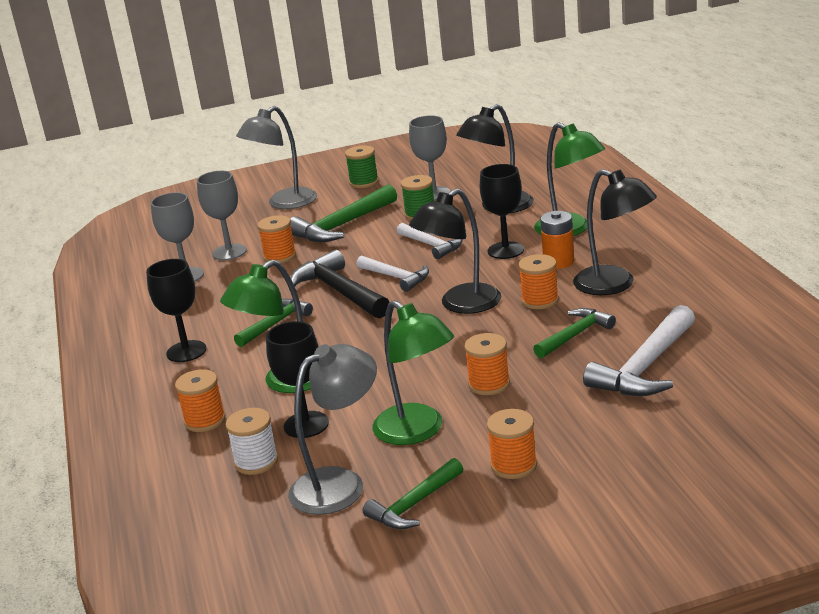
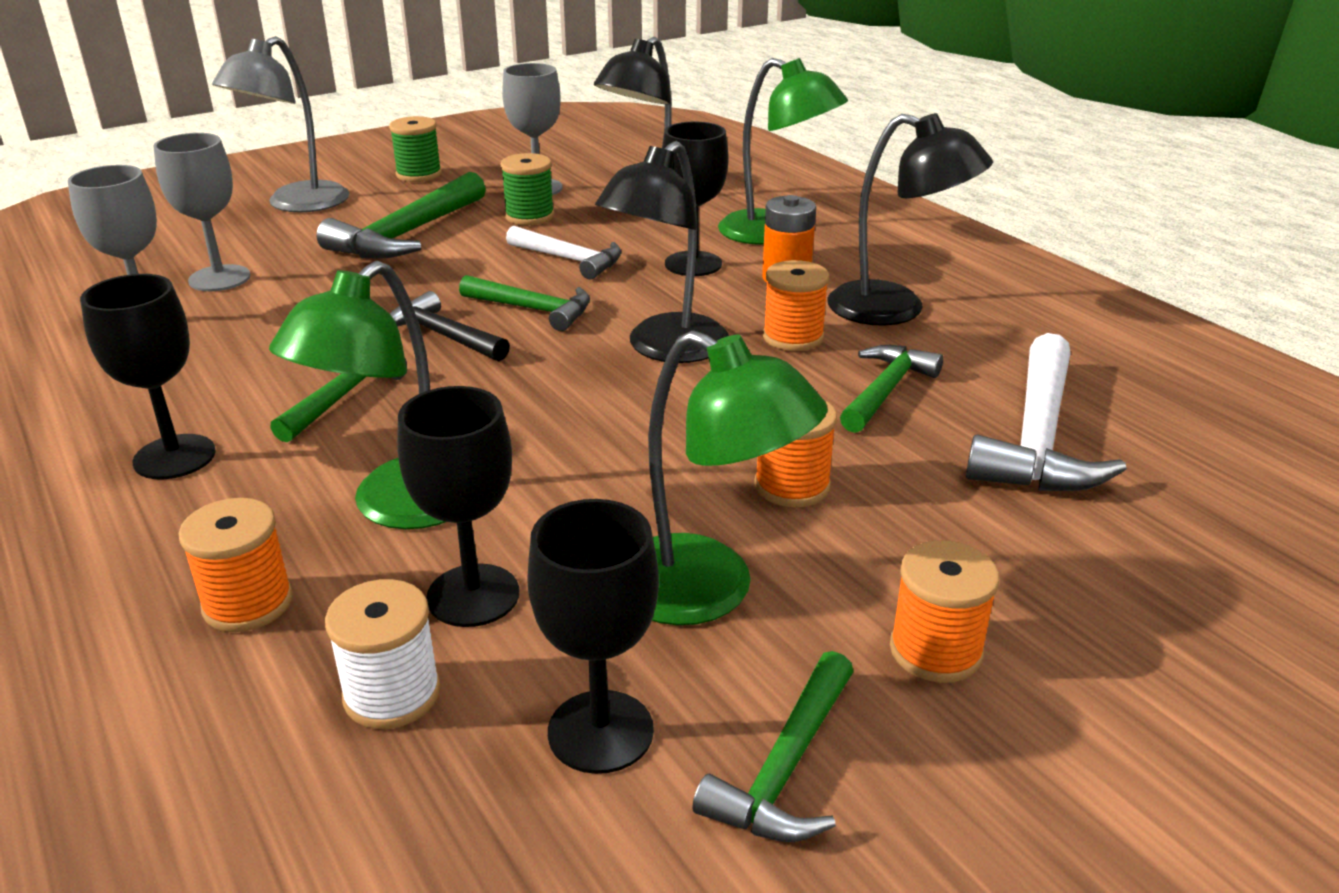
camera: 20 degrees left, 5 degrees up
orange spool [257,215,296,263] -> none
grey lamp [288,344,377,515] -> black goblet [527,499,659,774]
black hammer [290,250,390,319] -> black hammer [390,291,510,361], size x0.63
white hammer [356,255,429,292] -> green hammer [459,275,590,331]

